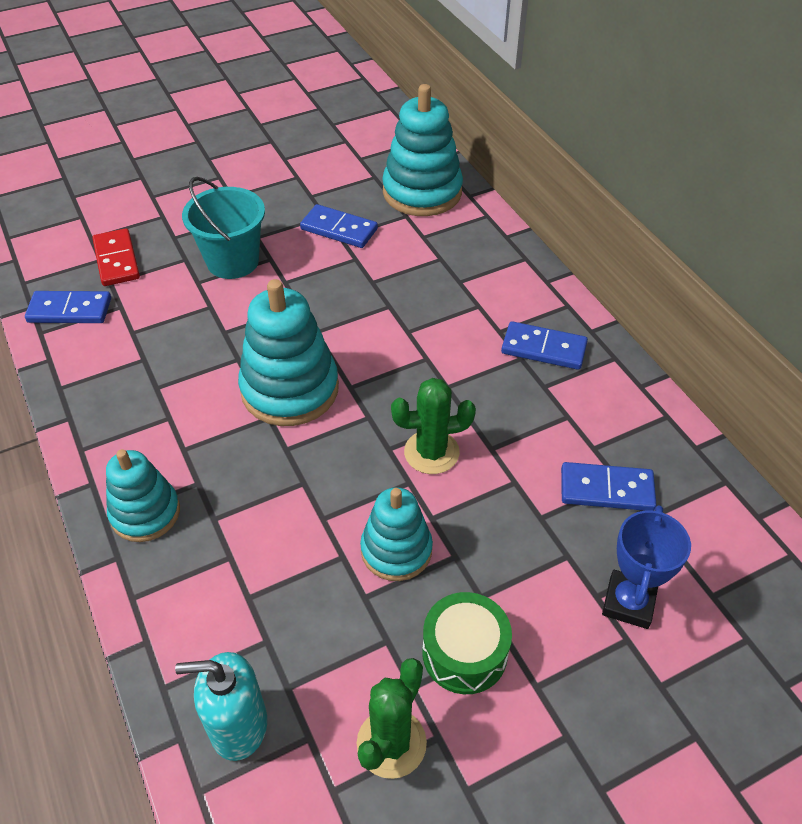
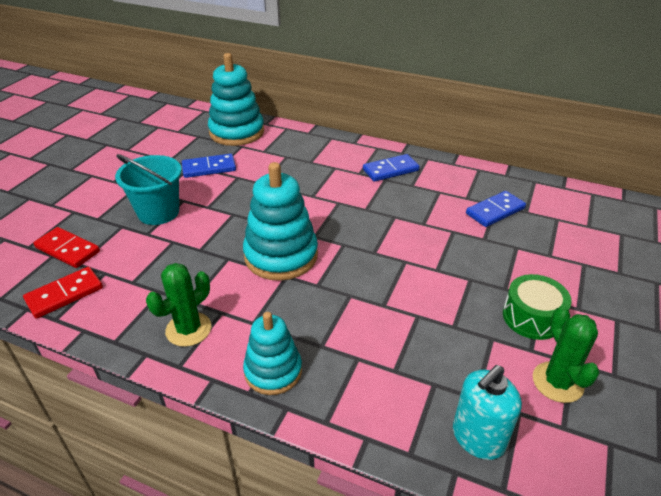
camera: 40 degrees left, 10 degrees down
blue domino [25,291,111,323] -> red domino [23,267,103,319]
turquoise stacking toy [360,487,433,581] -> none
green cactus [391,378,476,474] -> green cactus moved to [146,263,211,347]
blue trophy [602,505,691,629] -> none

